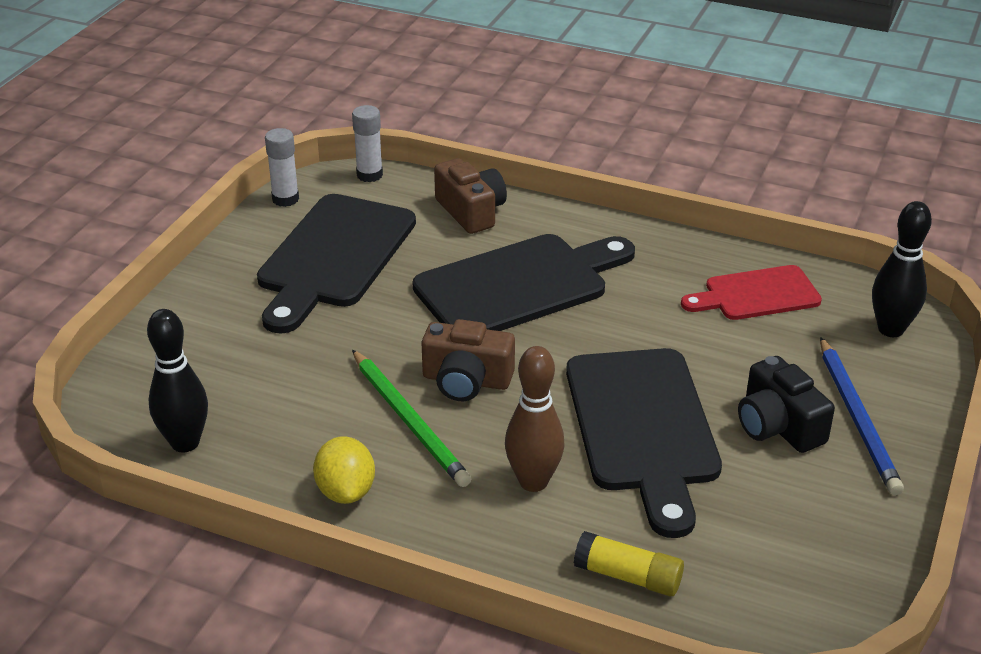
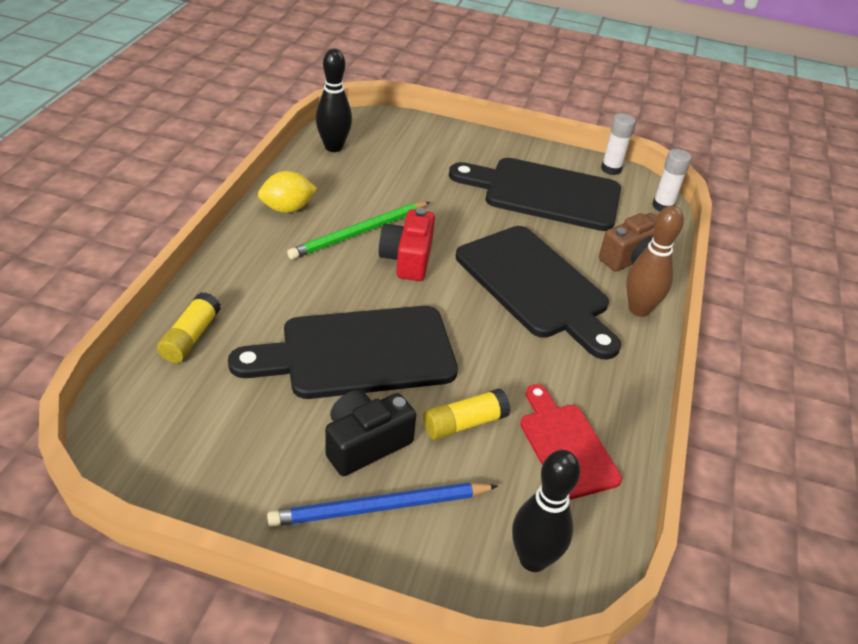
camera: 80 degrees right, 5 degrees up
brown camera [421,319,515,401] -> red camera [379,208,435,281]
brown bowling pin [505,346,565,492] -> brown bowling pin moved to [626,205,684,317]
none -> yellow glue stick [423,388,511,440]

